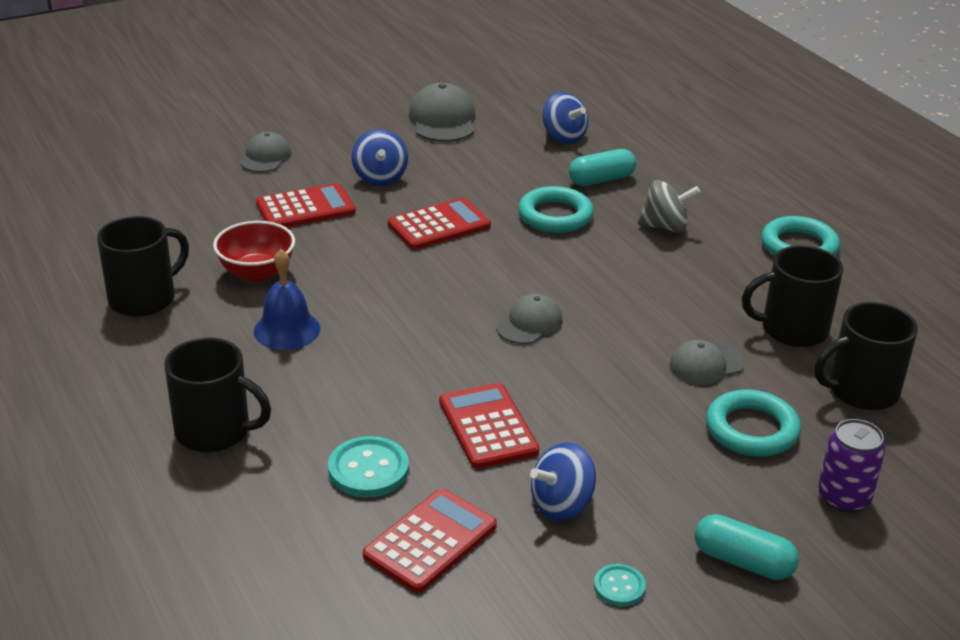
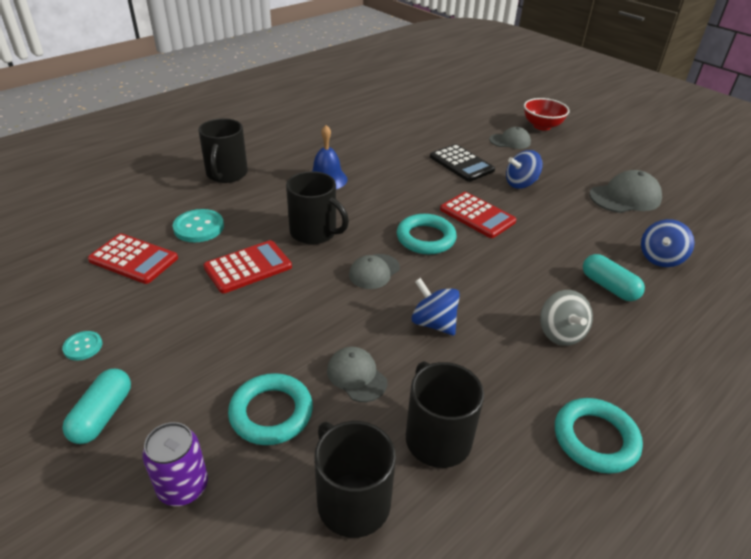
camera: 75 degrees right, 5 degrees up
black mug [97,216,189,317] -> black mug moved to [286,171,349,244]
red bowl [213,221,295,281] -> red bowl moved to [524,98,570,130]
red calculator [256,183,356,227] -> black calculator [430,144,495,182]
grey cap [496,294,563,344] -> grey cap turned 105 degrees clockwise [349,254,400,289]
turquoise ring [518,186,594,233] -> turquoise ring moved to [397,214,457,254]
blue spinning top [530,442,596,521] -> blue spinning top moved to [411,278,460,336]

